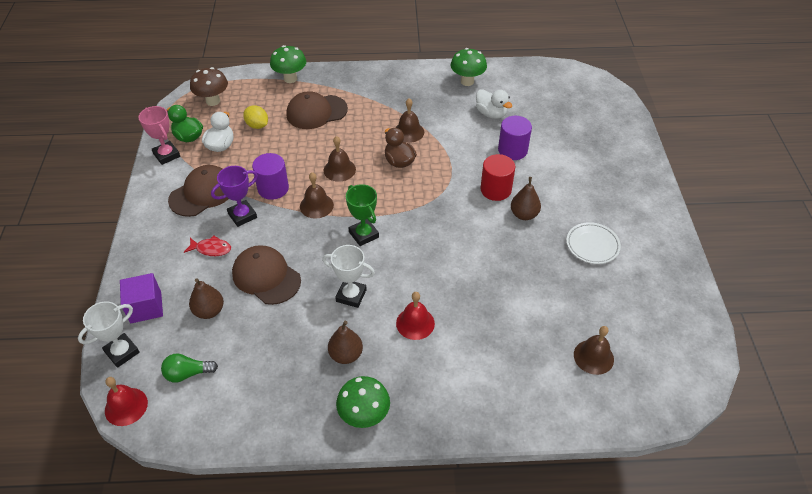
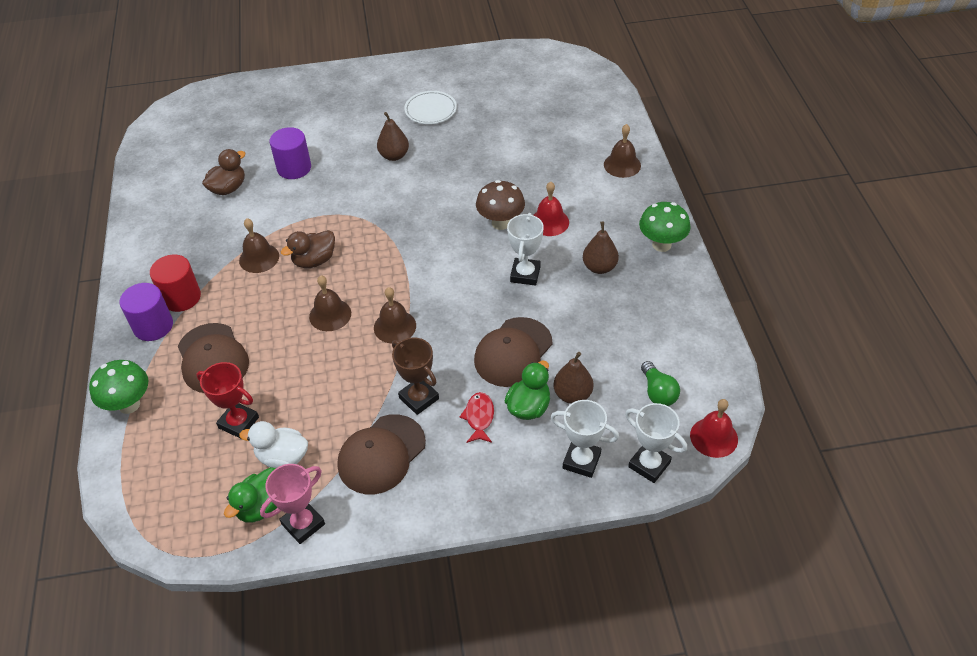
camera: 95 degrees left, 0 degrees up
purple cube [120,273,163,323] -> white trophy [551,400,619,478]
brown cap [168,165,228,217] -> brown cap turned 90 degrees counterclockwise [337,414,426,494]
brown mushroom [190,67,228,106] -> brown mushroom moved to [476,180,525,230]
purple trophy [211,166,258,227] -> brown trophy [392,337,439,415]
yellow lemon [243,105,268,129] -> red trophy [196,362,259,439]
purple cylinder [252,153,289,200] -> purple cylinder moved to [120,283,173,341]
green trophy [346,184,379,246] -> none
green mushroom [451,48,487,86] -> none
white duck [476,89,512,119] -> brown duck [202,149,246,195]
red cylinder [480,154,515,201] -> red cylinder moved to [150,255,201,312]
brown bell [574,326,614,375] -> brown bell moved to [604,124,641,178]
none -> green duck [505,361,550,420]

